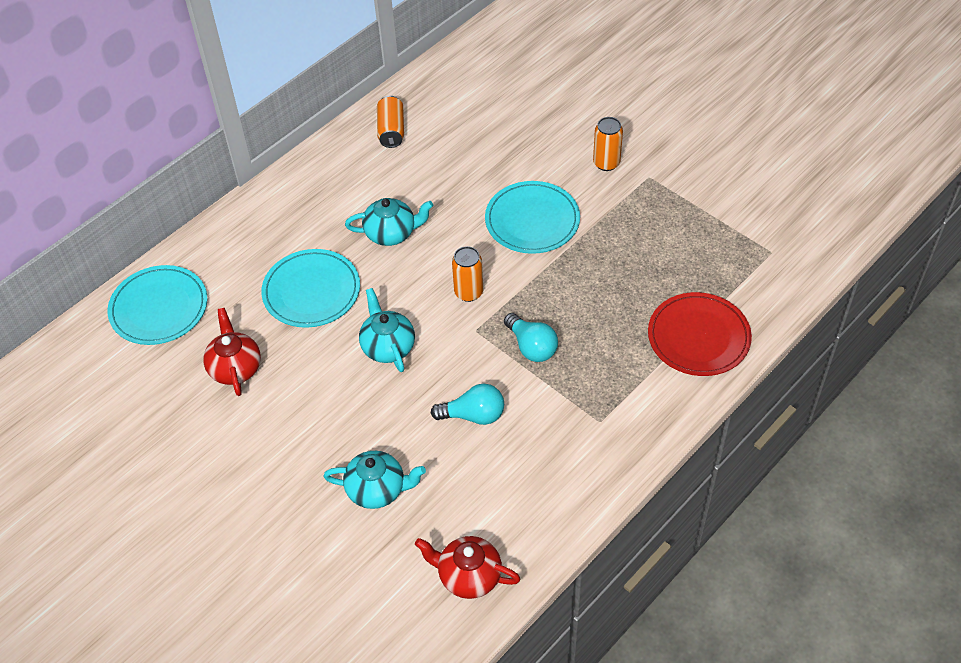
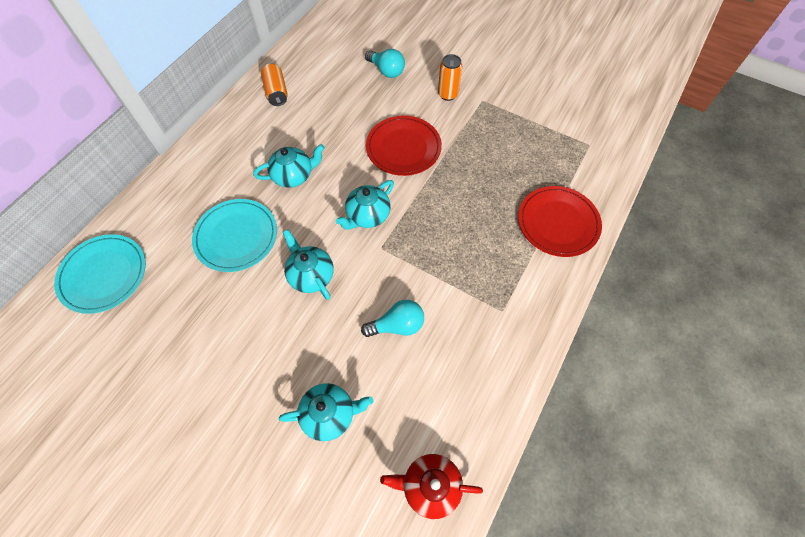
camera: 15 degrees left, 10 degrees up
red teapot [203,308,261,396] -> none
orange can [452,246,483,302] -> turquoise teapot [336,180,394,230]
turquoise plate [485,181,580,254] -> red plate [366,116,442,176]
turquoise light bulb [504,313,558,362] -> turquoise light bulb moved to [365,49,405,78]

